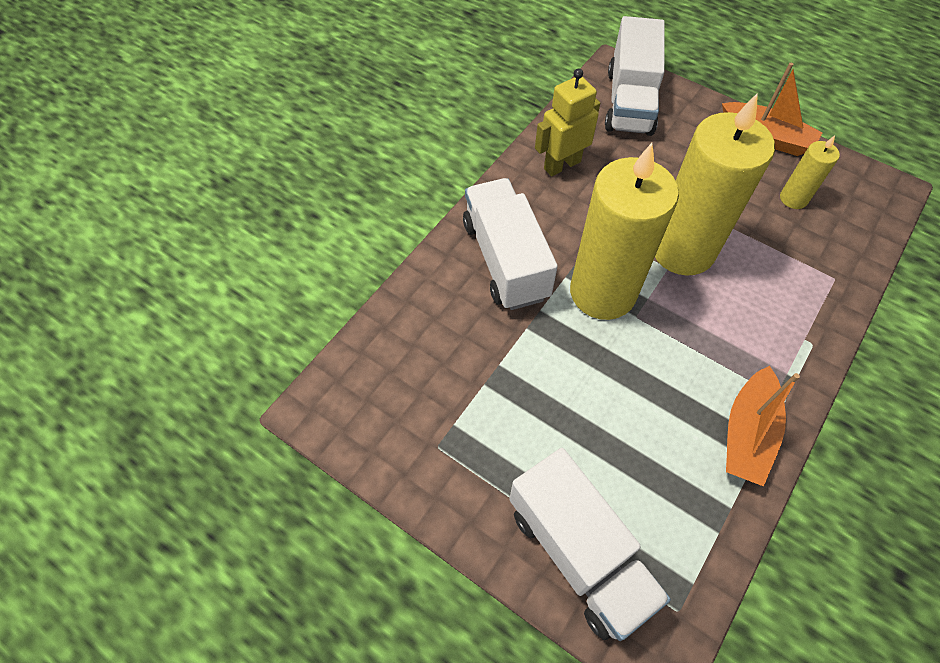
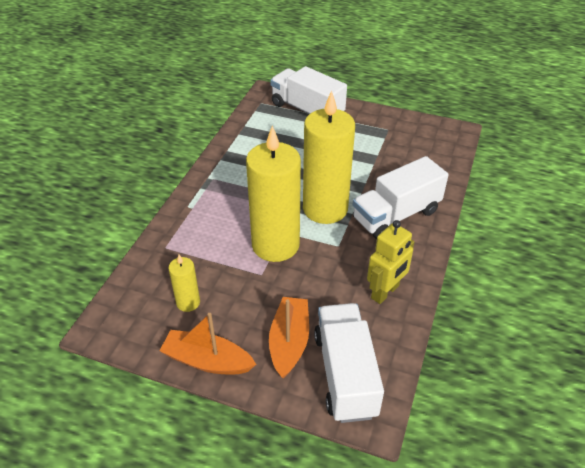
camera: 165 degrees right, 15 degrees down
white truck [463,178,558,310] -> white truck turned 90 degrees clockwise [353,156,449,239]
orange boat [726,366,800,486] -> orange boat moved to [269,297,309,378]

